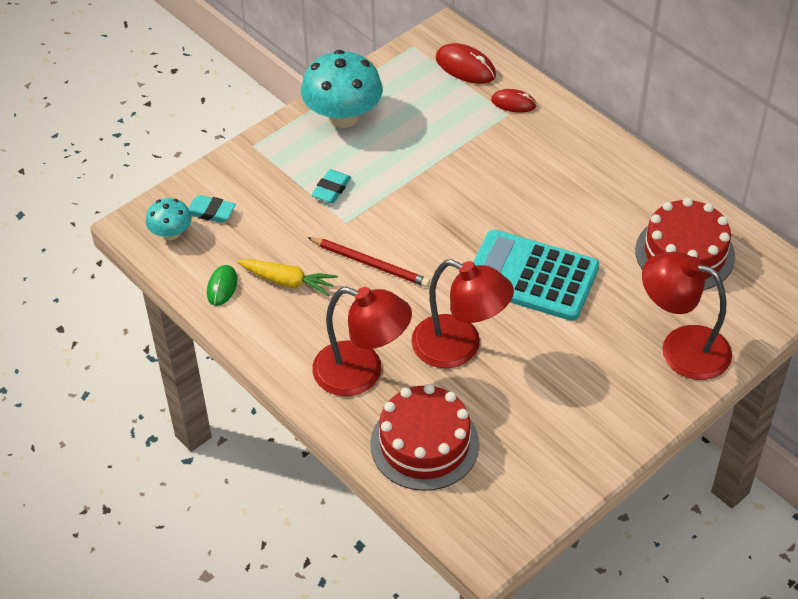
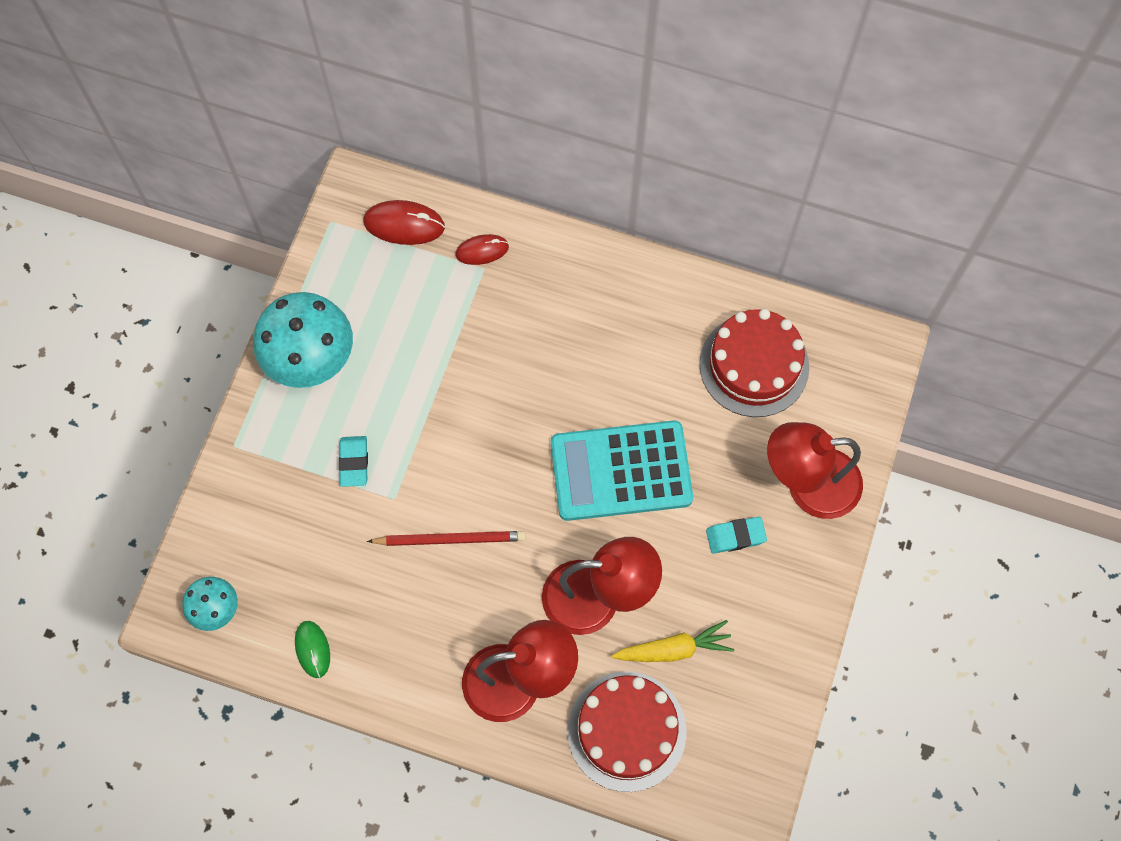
camera: 30 degrees left, 20 degrees up
turquoise eraser [188,195,236,223] -> turquoise eraser moved to [706,517,767,554]
yellow carrot [237,259,338,296] -> yellow carrot moved to [611,620,734,662]

